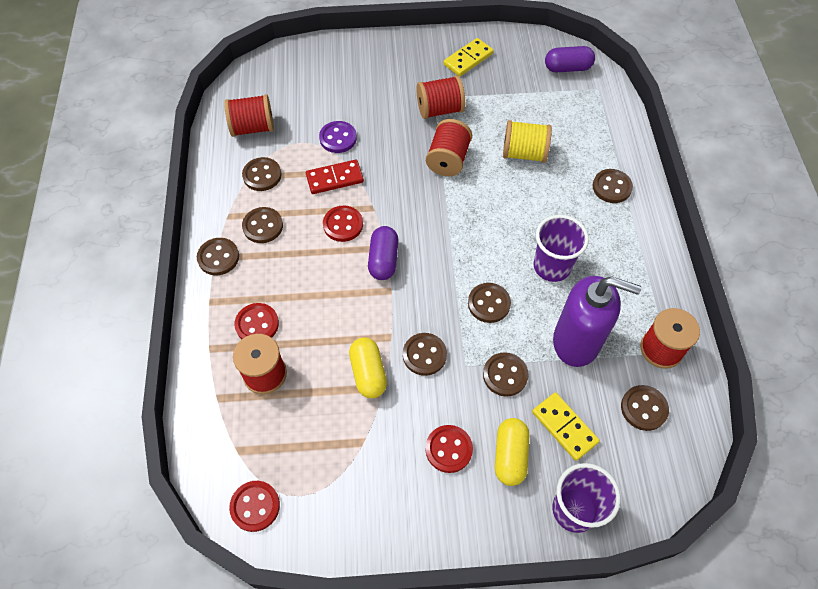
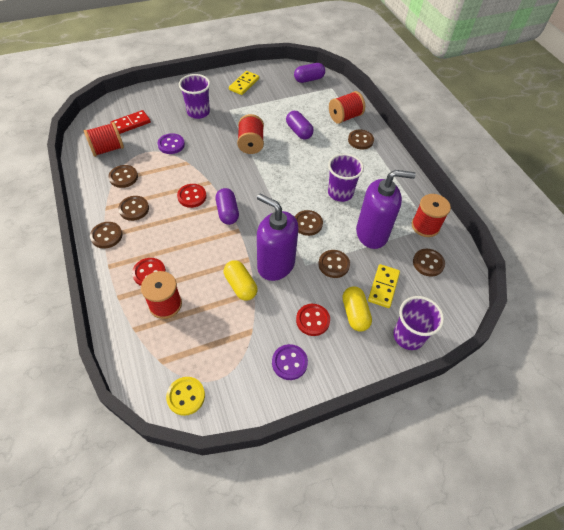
camera: 20 degrees left, 5 degrees down
red button [229,481,280,532] -> yellow button [166,377,205,416]
red domino [306,160,364,194] -> red domino moved to [110,110,151,134]
brown button [403,333,447,376] -> purple soap dispenser [257,194,299,281]
red spool [416,75,465,119] -> red spool moved to [329,91,365,124]
yellow spool [503,120,552,163] -> purple capsule [286,111,314,139]
yellow domino [532,392,600,461] -> yellow domino turned 75 degrees clockwise [368,264,400,308]
none -> purple cup [179,74,210,119]
none -> purple button [272,344,308,380]

